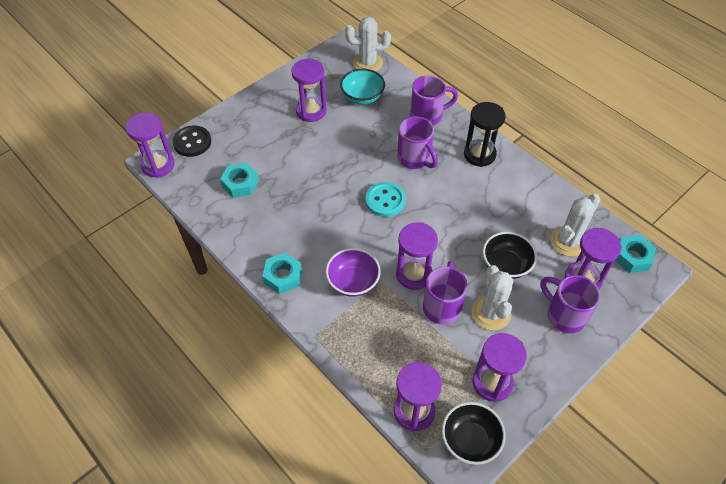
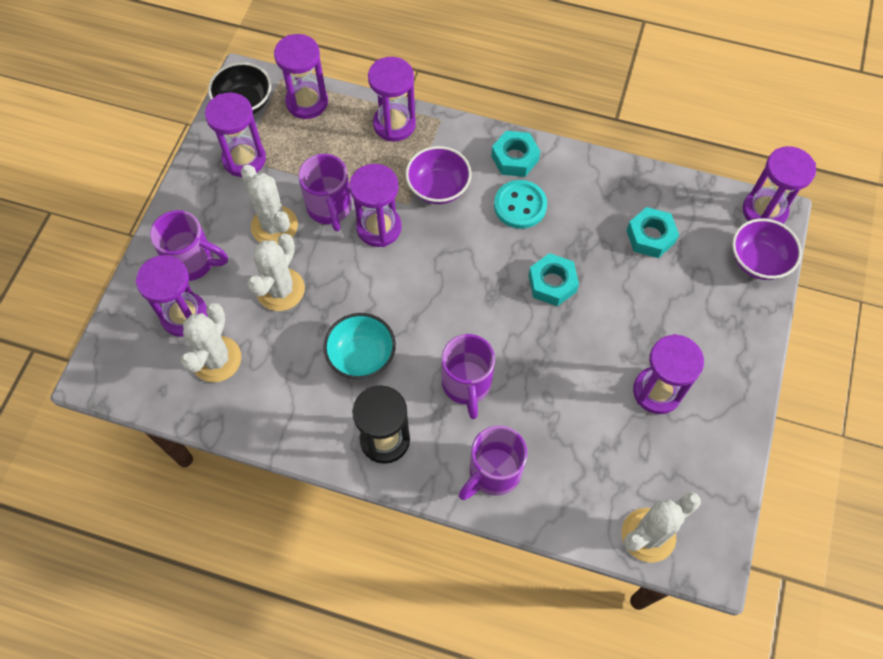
camera: 150 degrees right, 10 degrees up
black button [172,125,211,157] -> purple bowl [732,218,802,280]
turquoise bowl [340,69,385,104] -> turquoise bowl moved to [323,313,396,379]
turquoise button [365,182,406,217] -> turquoise button moved to [494,180,547,229]
purple mug [397,116,438,169] -> purple mug turned 120 degrees counterclockwise [442,334,495,419]
black bowl [483,232,537,279] -> white cactus [247,234,305,311]
turquoise nut [615,235,656,273] -> turquoise nut moved to [528,253,579,306]
none -> purple hourglass [368,57,416,142]

